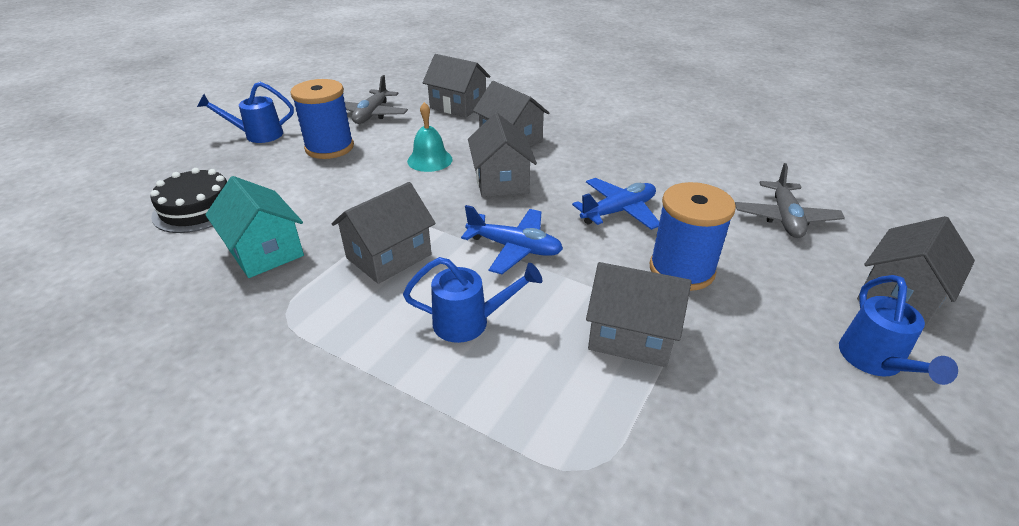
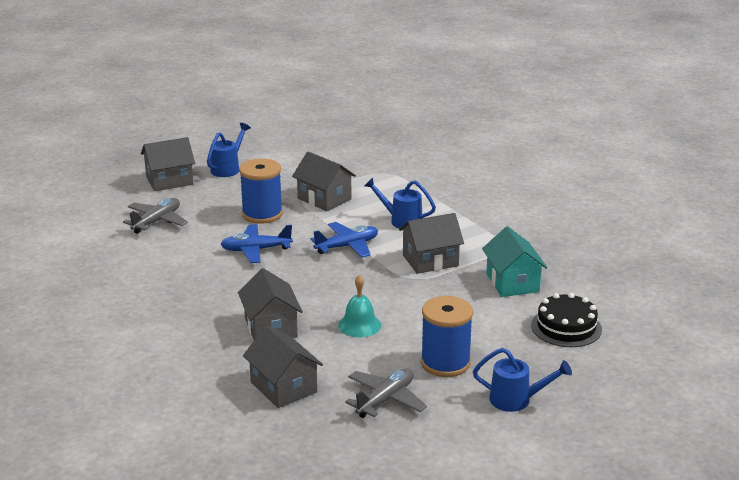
camera: 155 degrees left, 10 degrees down
blue plane [461,205,563,274] -> blue plane turned 105 degrees clockwise [311,222,378,258]
grey house [468,113,537,197] -> none

